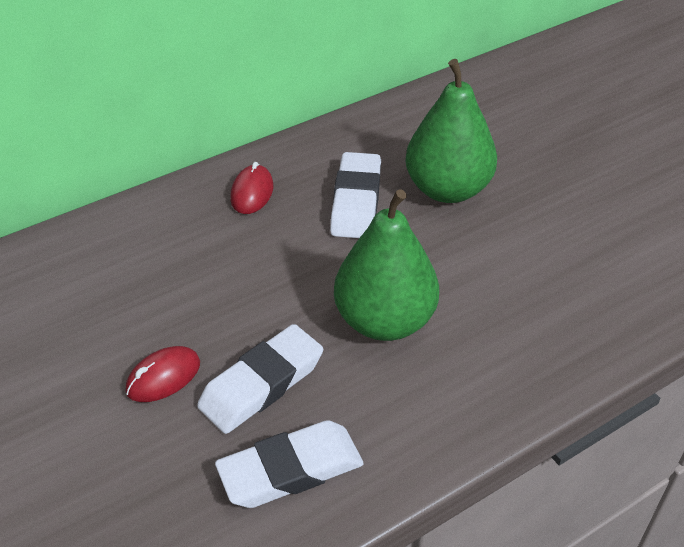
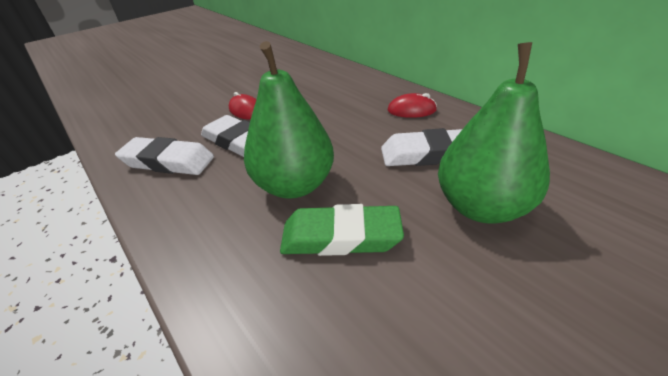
camera: 85 degrees right, 5 degrees down
white eraser [215,420,364,508] -> white eraser turned 45 degrees counterclockwise [115,137,214,175]
none -> green eraser [280,204,404,256]

